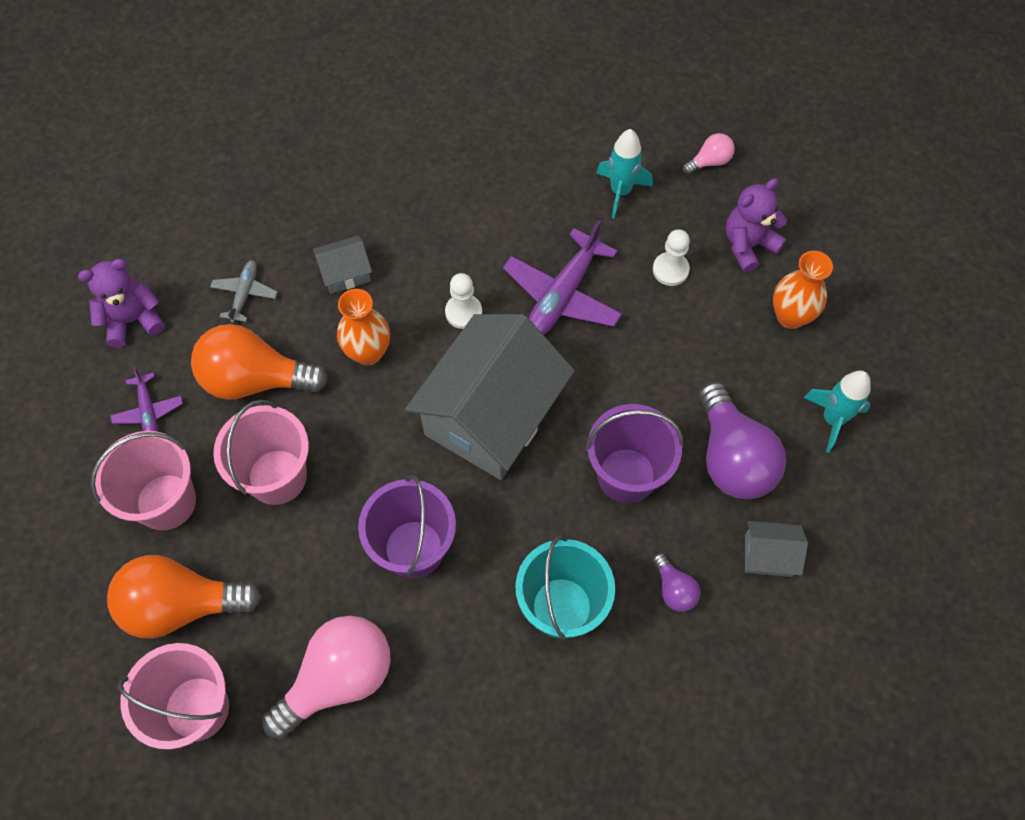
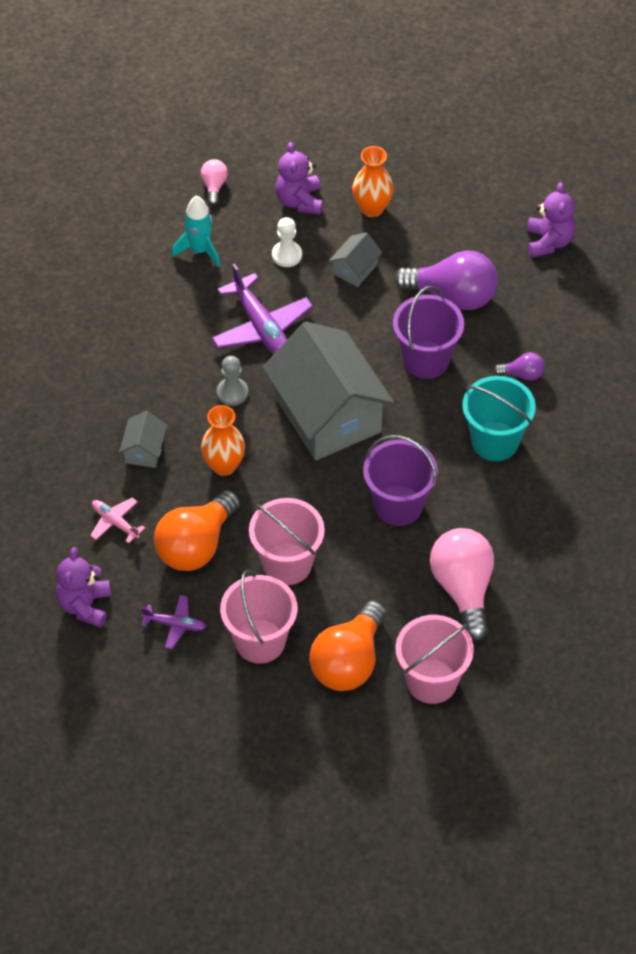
camera: 60 degrees left, 10 degrees down
grey plane [210,260,278,323] -> pink plane [90,498,145,543]
white pawn [445,273,482,329] -> grey pawn [217,356,248,406]
grey house [745,521,808,577] -> grey house moved to [329,232,382,287]
turquoise rocket [803,371,871,453] -> none
none -> purple teddy bear [527,182,575,258]

